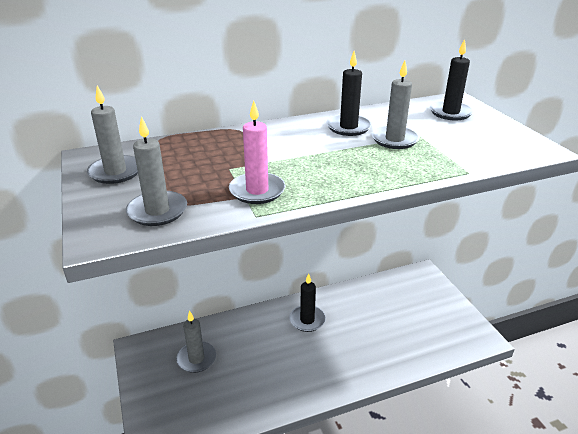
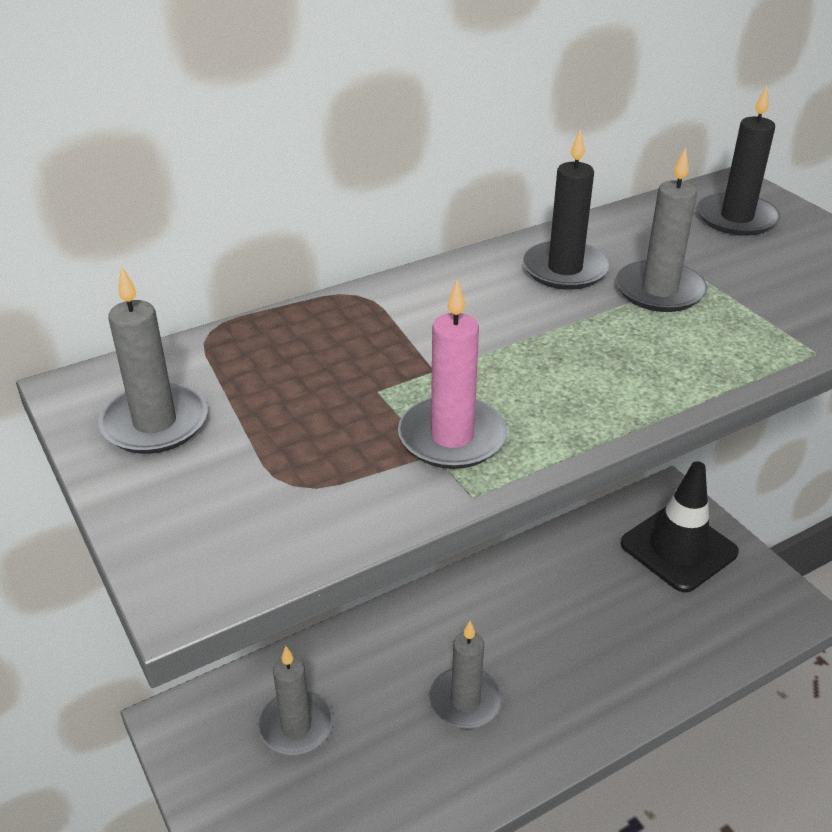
camera: 10 degrees left, 5 degrees up
grey candle [126,116,187,226] -> grey candle moved to [429,621,503,729]
black candle [289,273,326,332] -> none
none -> black traffic cone [621,461,739,592]

